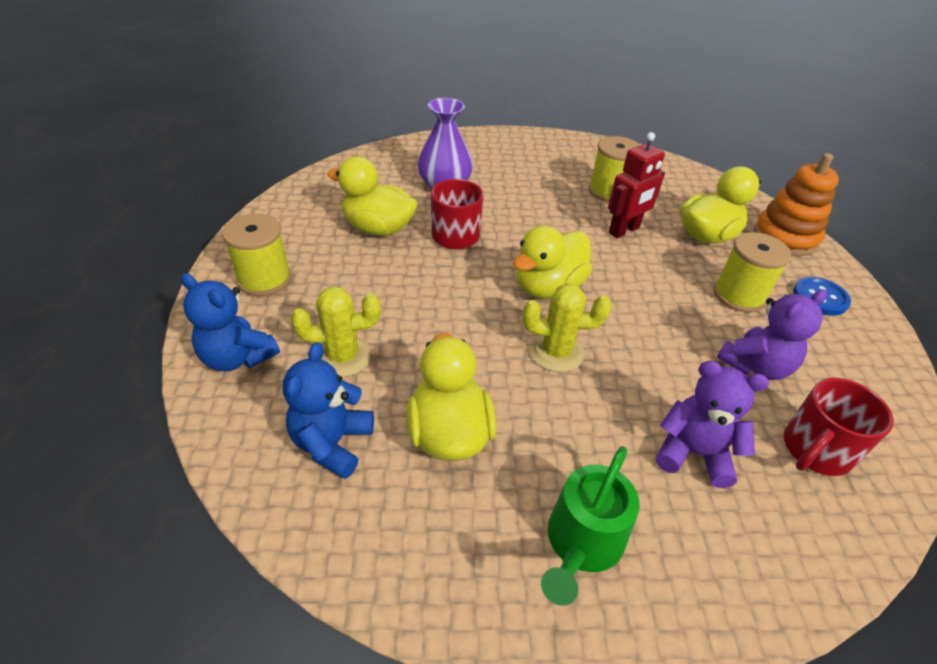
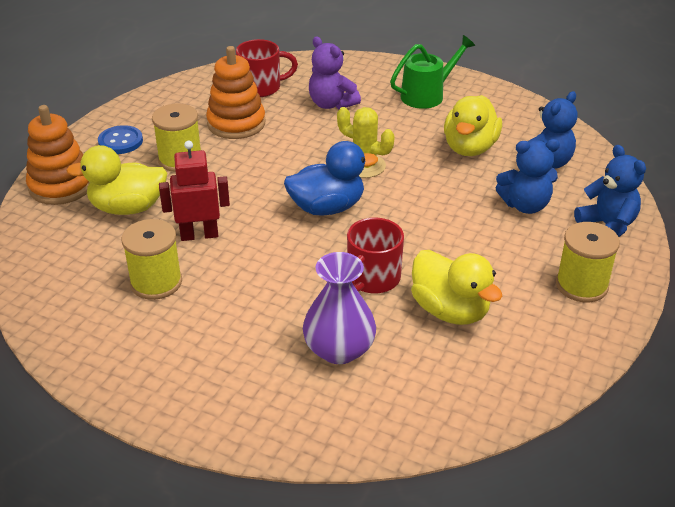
camera: 150 degrees left, 5 degrees down
yellow cactus [291,286,380,377] -> blue teddy bear [495,139,560,214]
yellow duck [513,226,592,298] -> blue duck [284,141,378,216]
purple teddy bear [717,289,827,380] -> orange stacking toy [206,46,265,139]

